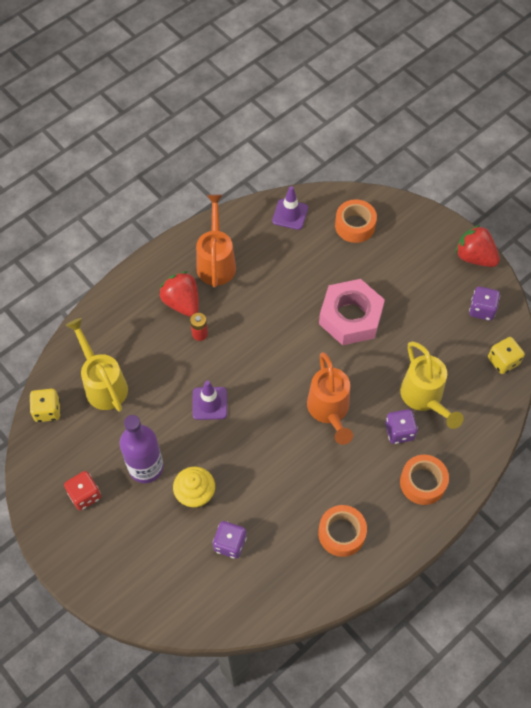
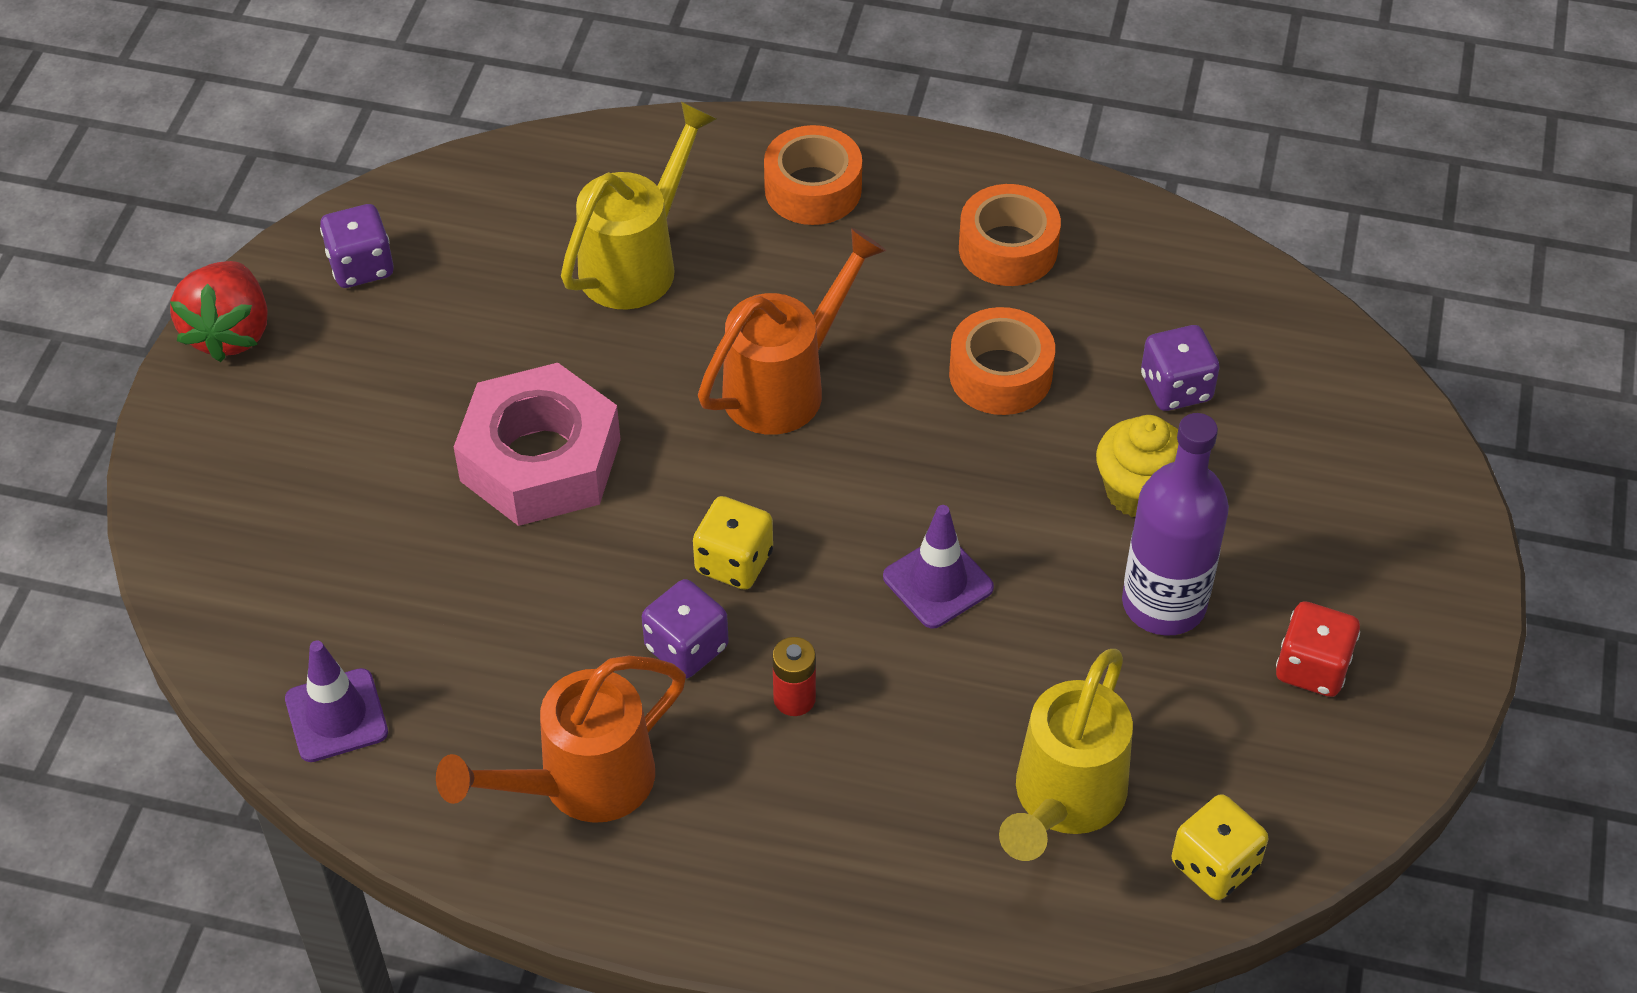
camera: 125 degrees left, 10 degrees down
red strawberry [159,271,199,317] -> none
orange tape [335,199,377,243] -> orange tape moved to [949,307,1055,415]
purple dice [385,409,418,444] -> purple dice moved to [642,579,729,678]
yellow dice [488,337,525,374] -> yellow dice moved to [693,496,773,590]

